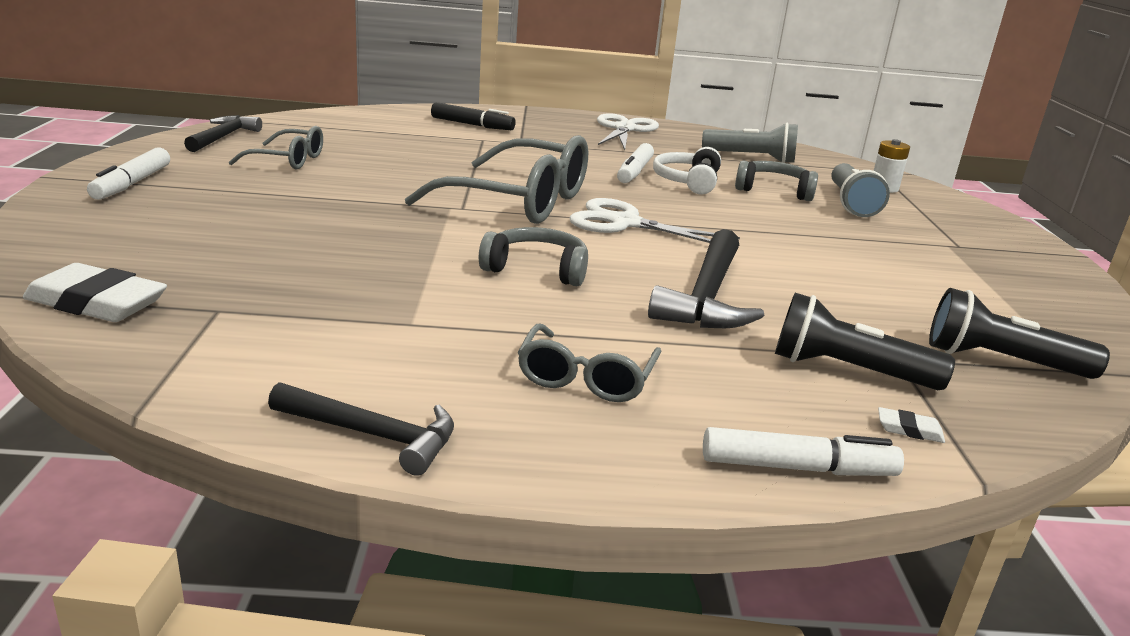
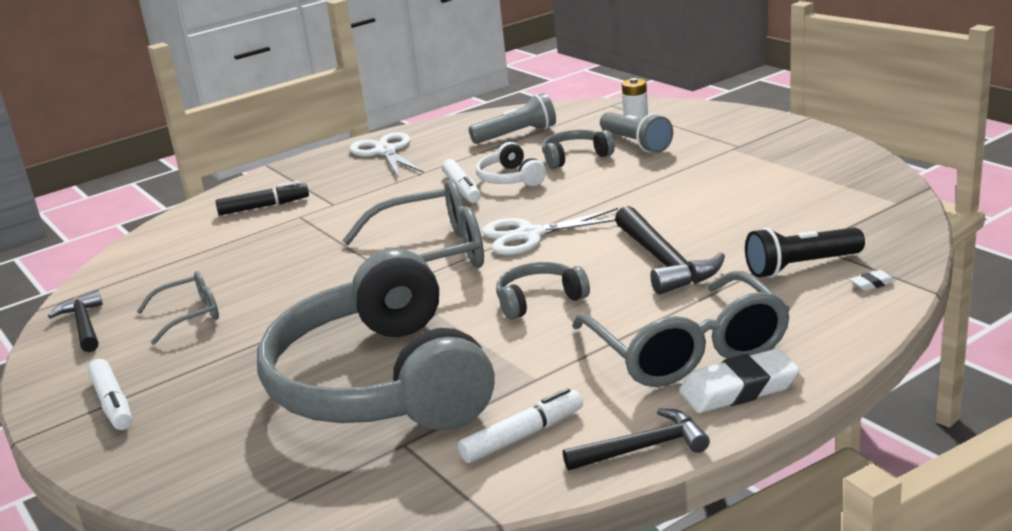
camera: 30 degrees left, 0 degrees up
white eraser [23,263,167,322] -> white eraser moved to [679,349,800,413]
grey glasses [517,324,661,402] -> grey glasses [572,271,790,387], size x1.88
white marker [703,427,904,476] -> white marker moved to [458,388,583,463]
black flashlight [929,288,1110,379] -> none
none -> grey headphones [257,249,495,430]

